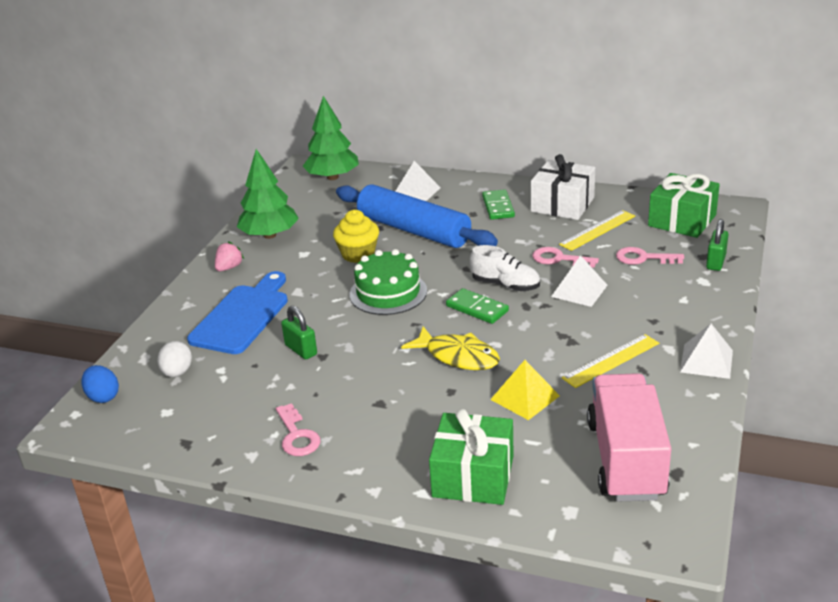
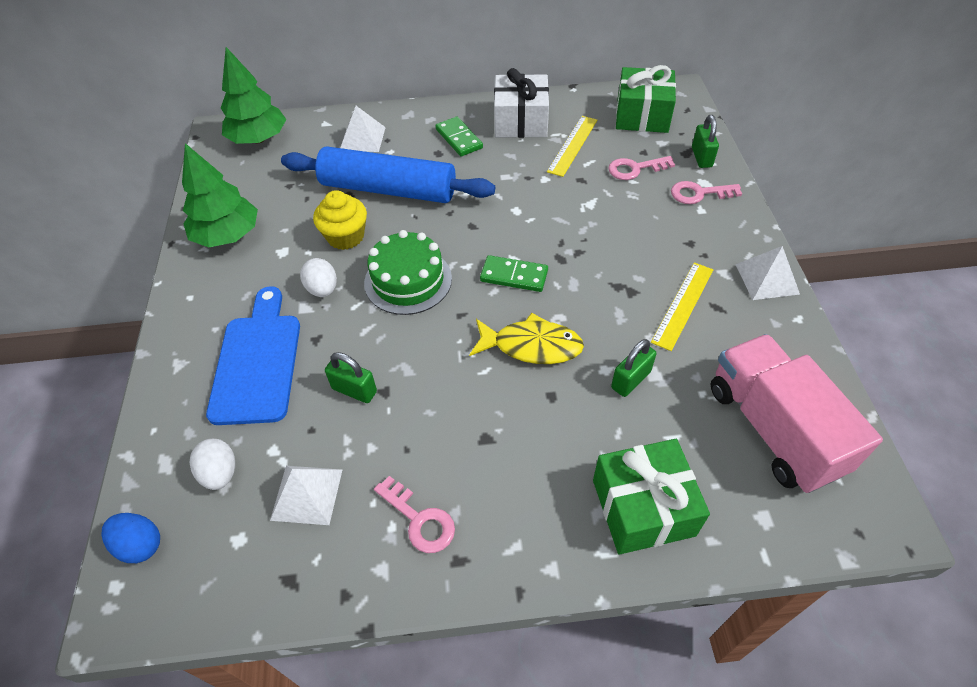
camera: 25 degrees left, 20 degrees up
pink strawberry [215,241,244,271] -> none
white shoe [470,245,540,291] -> none
yellow pyramid [490,360,560,420] -> green padlock [611,339,657,397]
pink key [532,247,599,268] -> pink key moved to [671,181,742,204]
white pyramid [551,255,607,307] -> white pyramid moved to [270,466,342,525]
none -> white egg [300,258,337,297]

